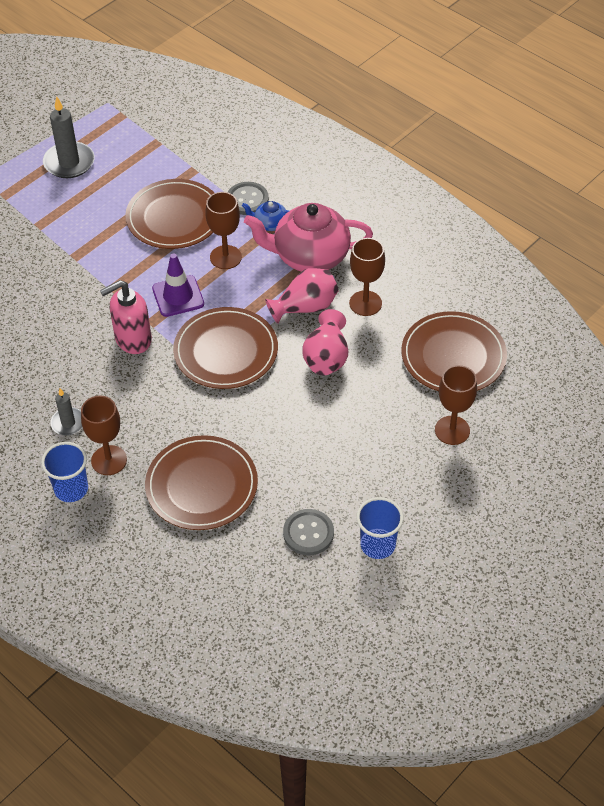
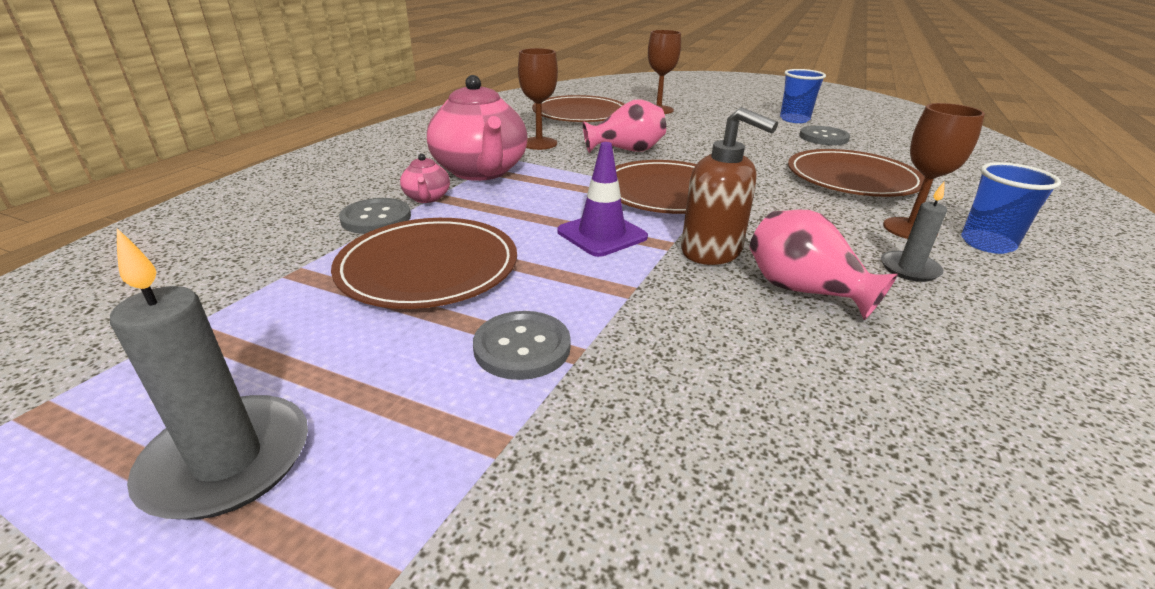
camera: 110 degrees left, 20 degrees down
pink soap dispenser [100,280,152,354] -> brown soap dispenser [681,107,778,265]
brown goblet [205,192,242,269] -> none
blue teapot [242,201,289,231] -> pink teapot [400,154,450,203]
pink vase [265,268,339,324] -> pink vase moved to [750,210,898,320]
none -> grey button [473,311,571,380]

